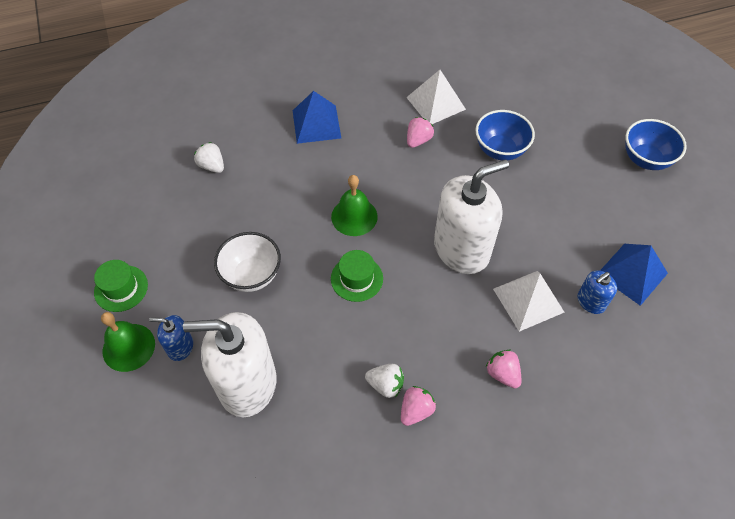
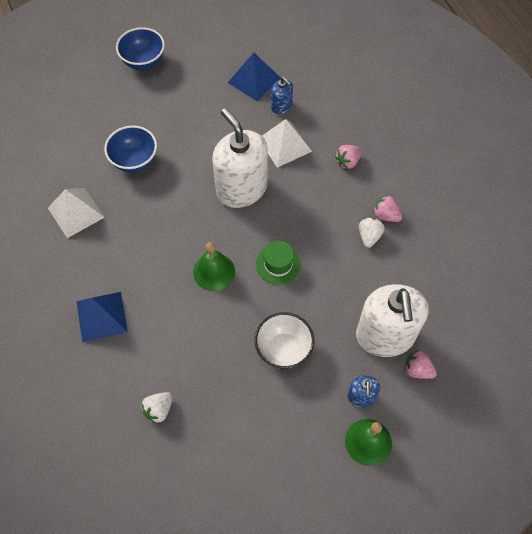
camera: 95 degrees left, 5 degrees up
green hat [94,260,148,312] -> none
pink strawberry [407,117,434,148] -> pink strawberry moved to [404,350,437,379]

